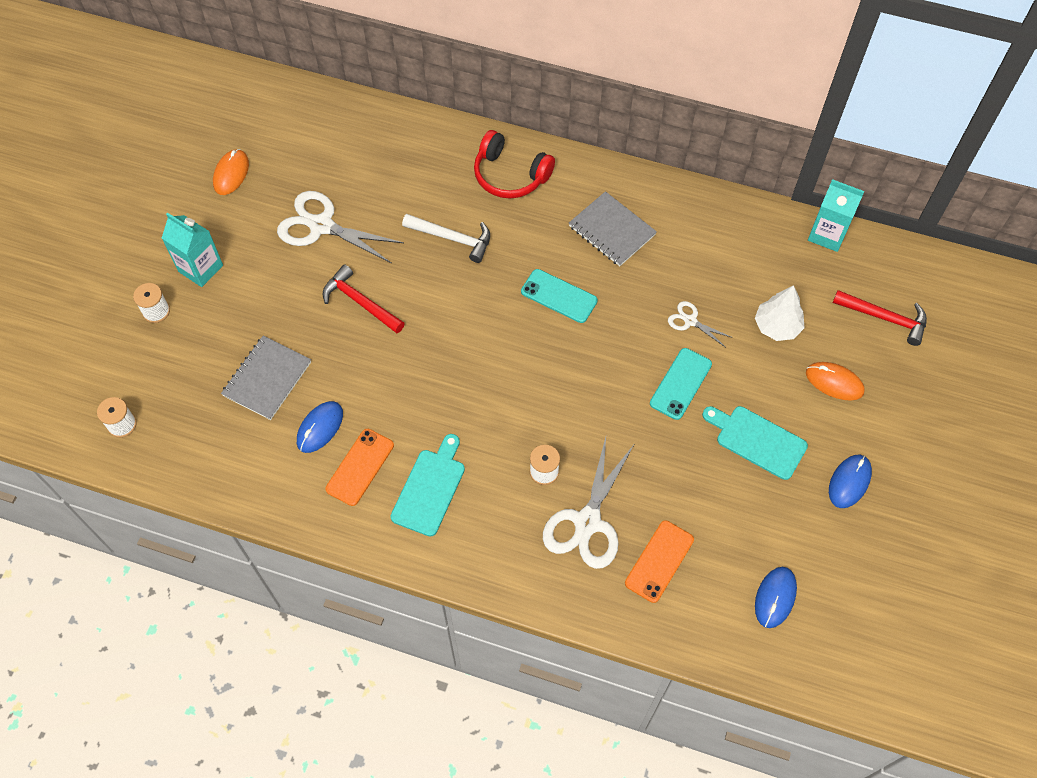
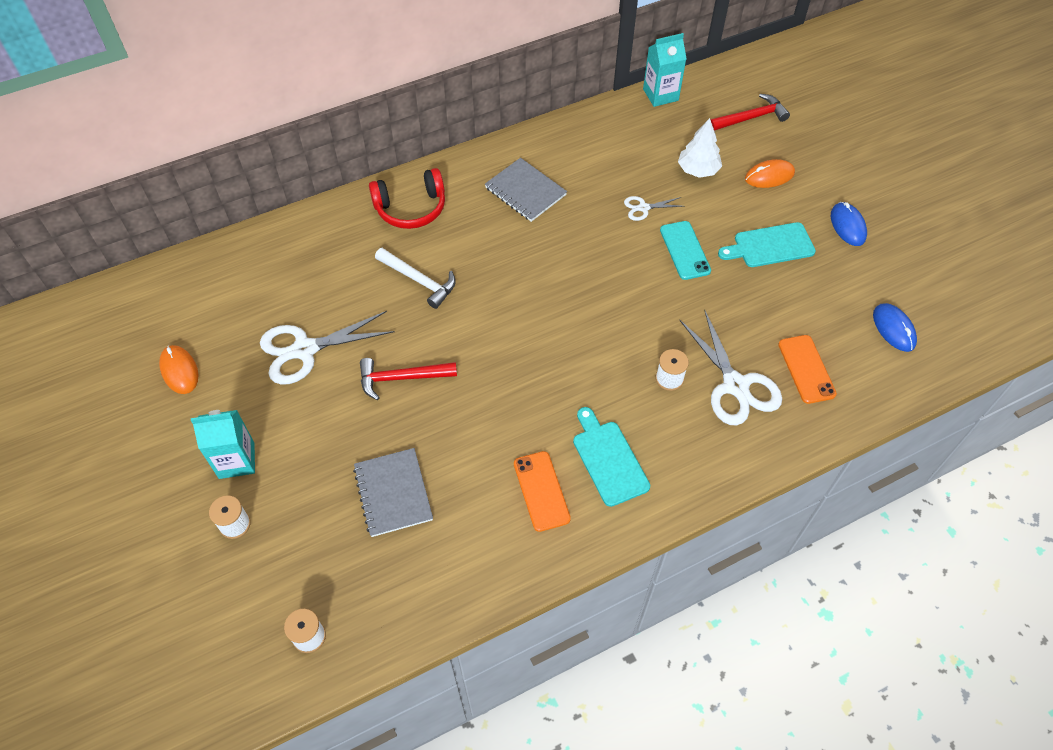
camera: 45 degrees left, 5 degrees down
blue mouse [297,401,343,453] -> none
white hammer [402,214,490,263] -> white hammer turned 60 degrees clockwise [375,248,456,309]
turquoise phone [521,269,598,323] -> none
grey notebook [569,191,657,266] -> grey notebook turned 45 degrees clockwise [485,158,567,222]

